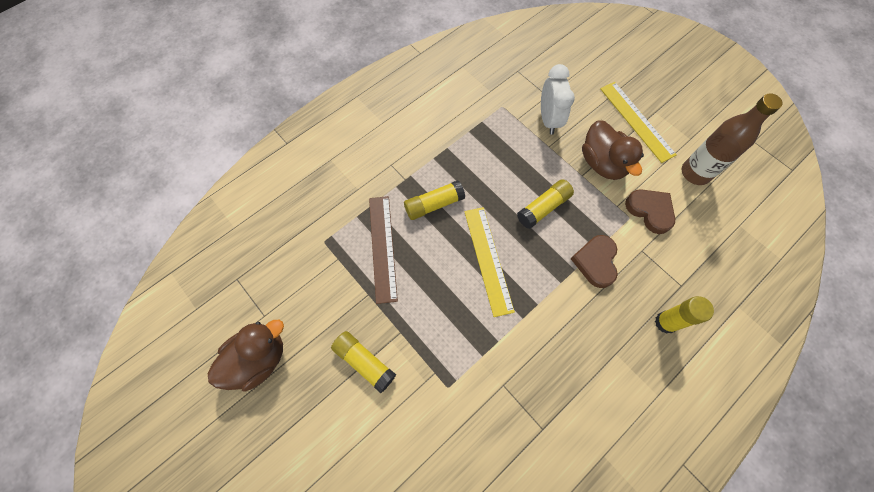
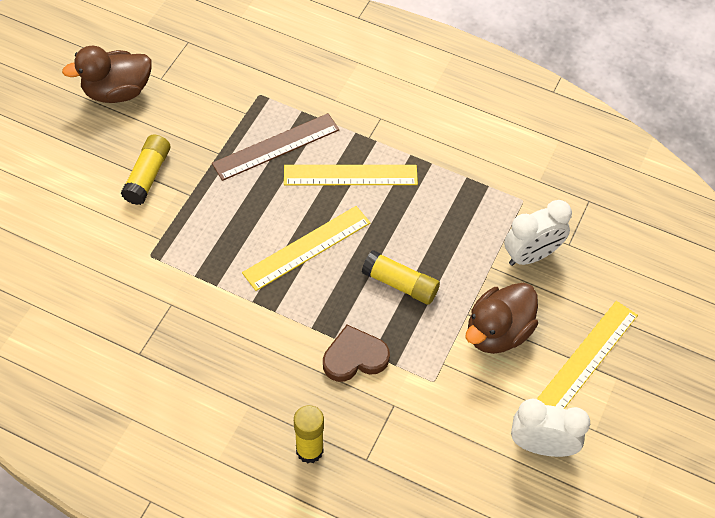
camera: 65 degrees right, 10 degrees down
brown duck [208,320,284,392] -> brown duck turned 135 degrees clockwise [62,45,152,103]
yellow glue stick [404,180,465,220] -> yellow ruler [284,165,418,185]
brown heart [625,189,675,234] -> none
brown bottle [682,93,783,185] -> white clock [511,398,590,457]

